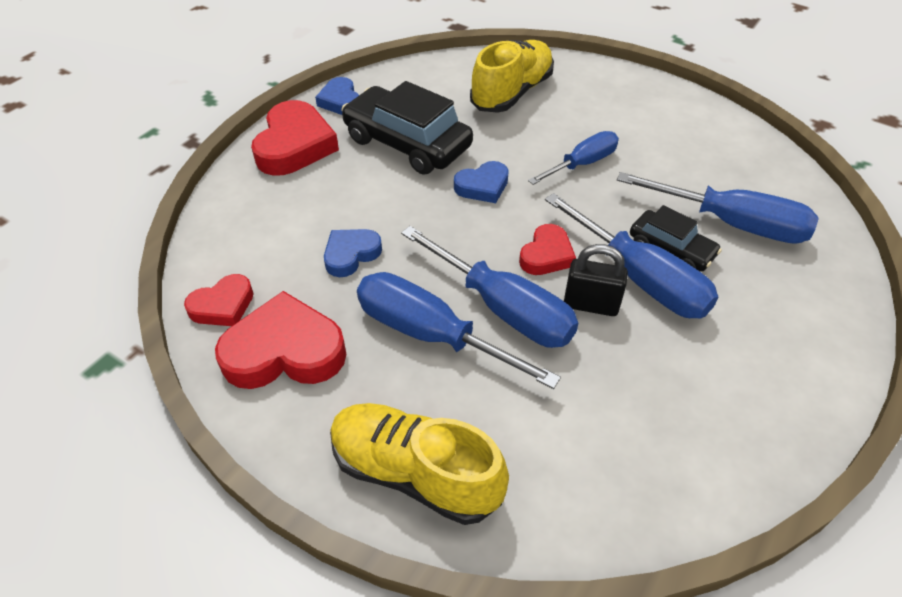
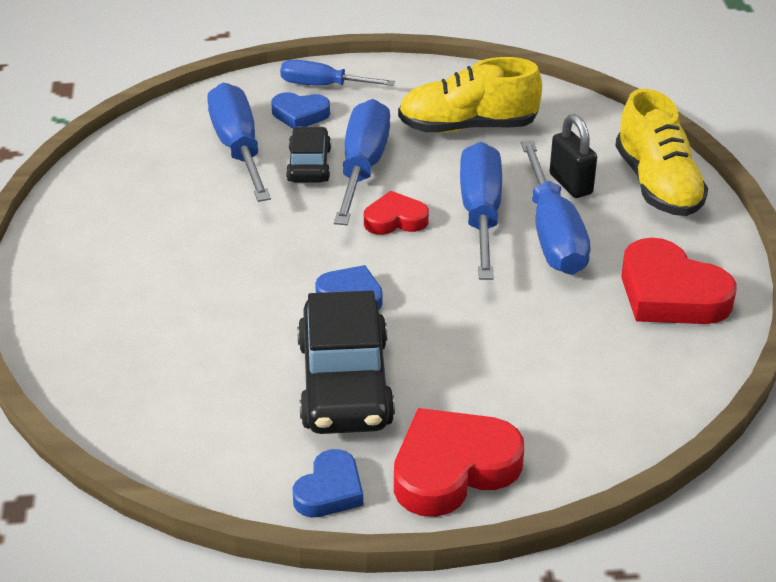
camera: 130 degrees left, 10 degrees down
red heart [184,274,254,326] -> none
blue heart [324,229,382,277] -> blue heart moved to [271,92,330,129]
yellow shoe [470,40,554,113] -> yellow shoe moved to [398,57,542,133]
blue screwdriver [528,131,619,185] -> blue screwdriver moved to [280,60,395,86]
black padlock [564,244,628,316] -> black padlock moved to [550,114,597,198]

